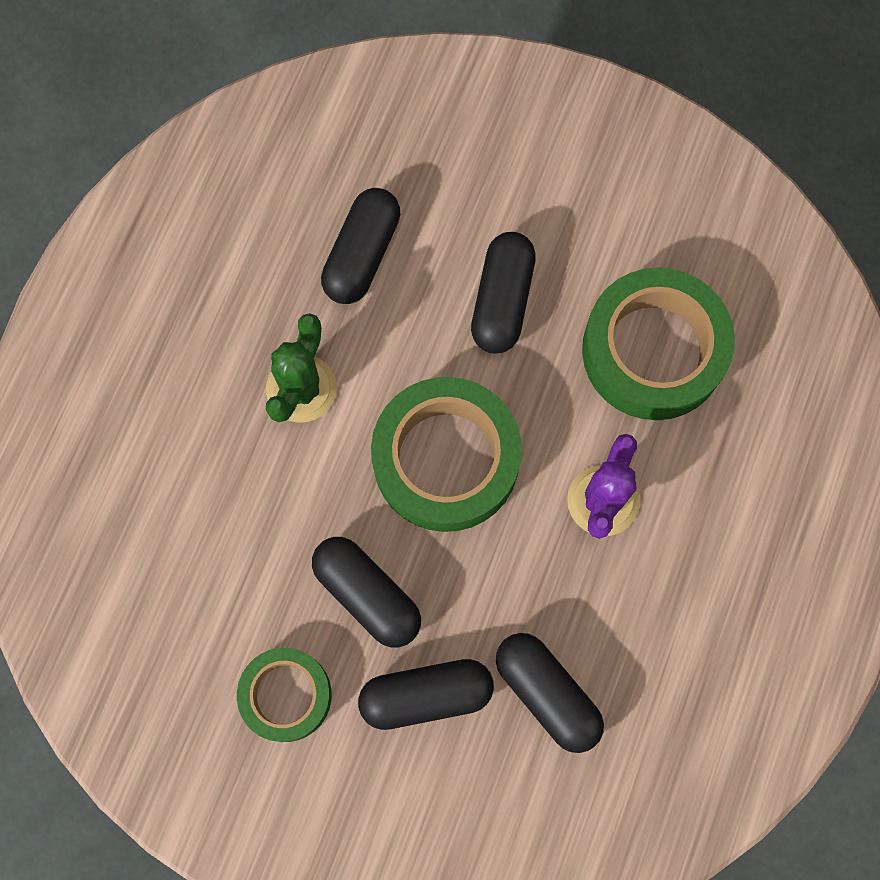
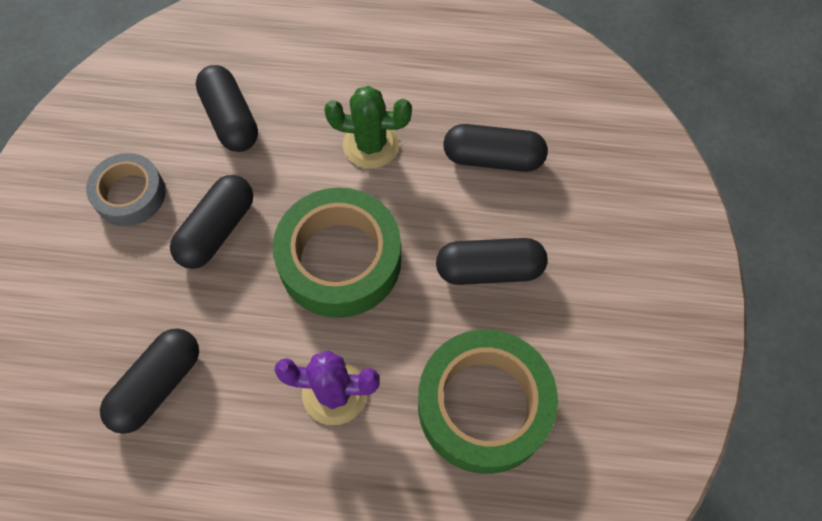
camera: 75 degrees right, 10 degrees down
green tape [237,648,331,742] -> grey tape [86,153,166,226]
black capsule [358,659,494,730] -> black capsule moved to [196,65,258,152]

